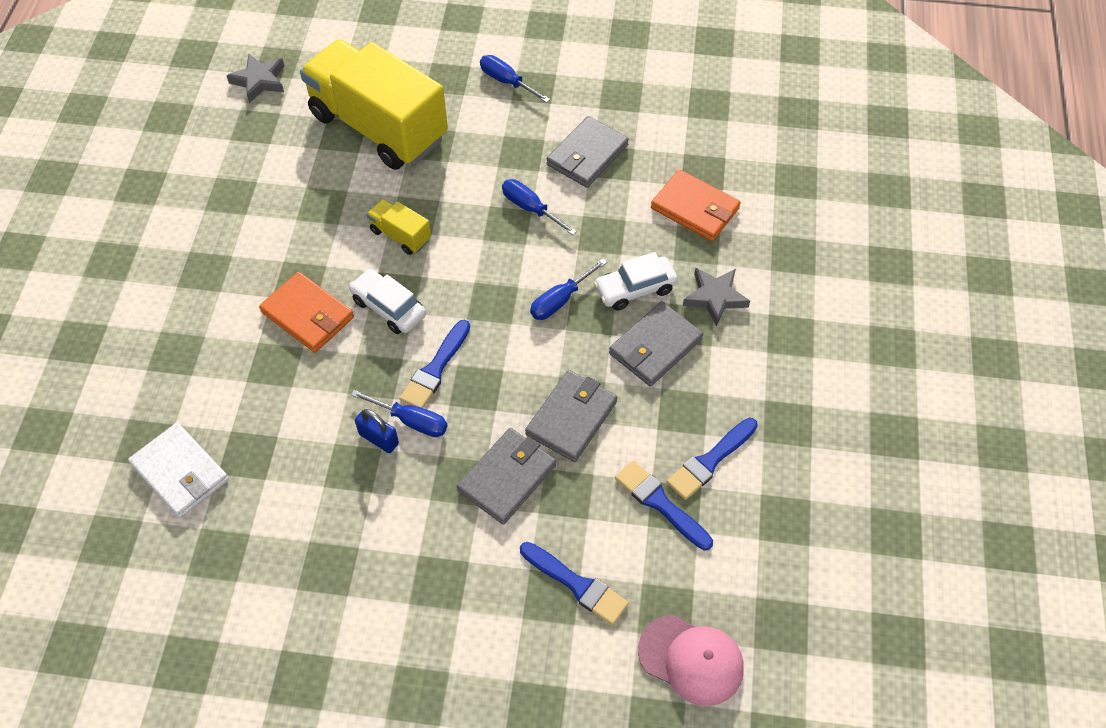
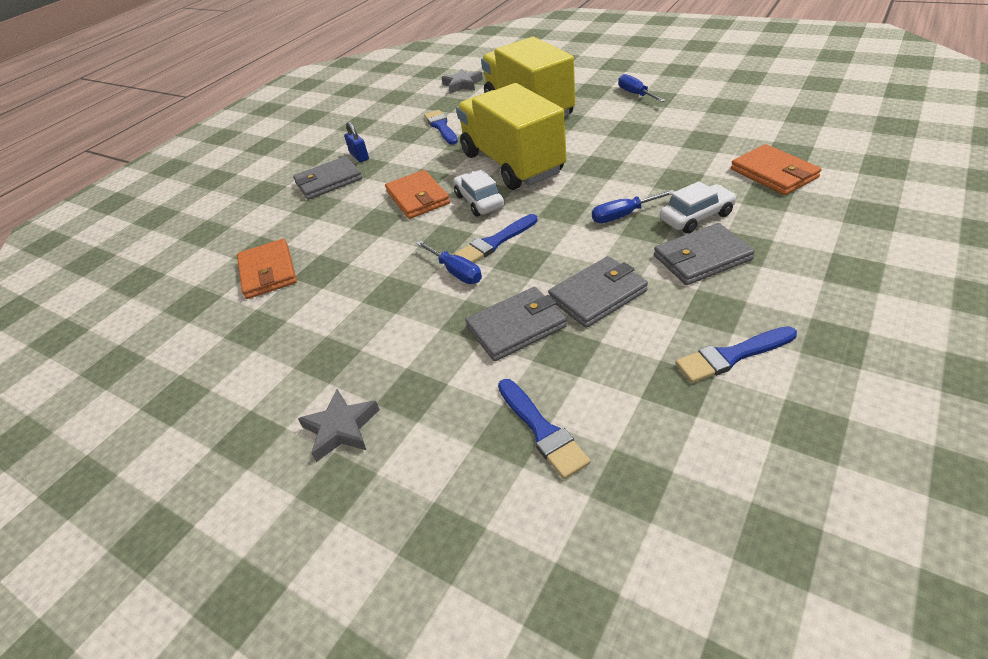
camera: 30 degrees right, 15 degrees down
white wallet [128,423,229,518] -> orange wallet [237,239,297,299]
blue padlock [355,409,399,453] -> blue padlock moved to [344,122,369,162]
yellow truck [367,199,431,255] -> yellow truck [456,83,566,190], size x2.44
blue screwdriver [502,179,577,235] -> none
grey wallet [546,116,629,188] -> grey wallet moved to [293,156,362,200]
white car [594,252,678,311] -> white car turned 150 degrees clockwise [660,181,737,234]
blue brush [615,460,713,550] -> blue brush moved to [424,110,458,145]
pink cap [638,615,744,706] -> none
grey star [683,268,750,327] -> grey star moved to [298,389,380,462]

